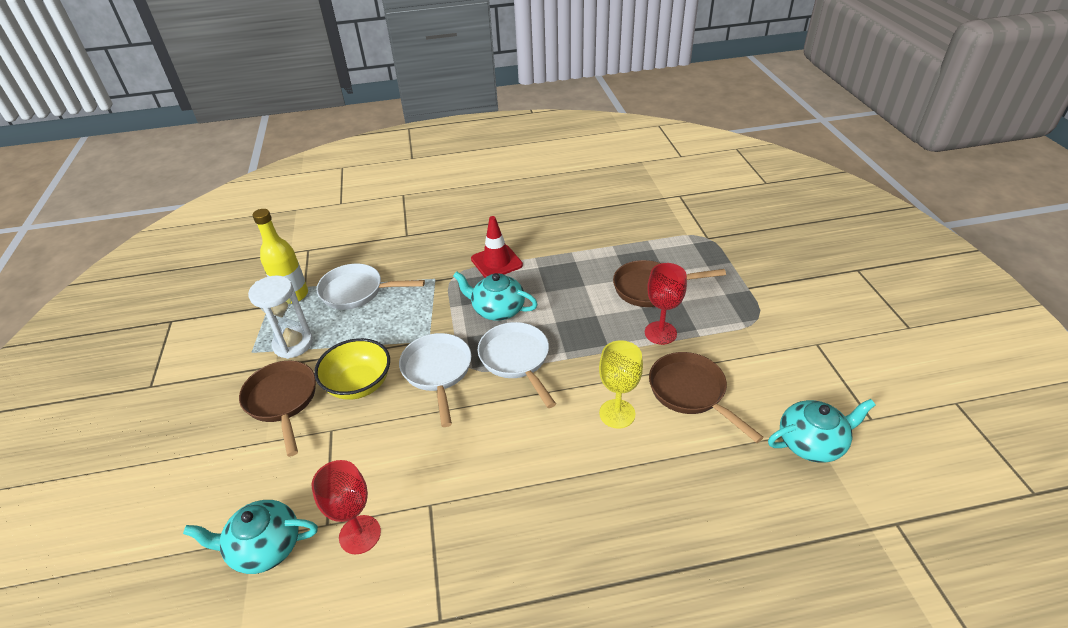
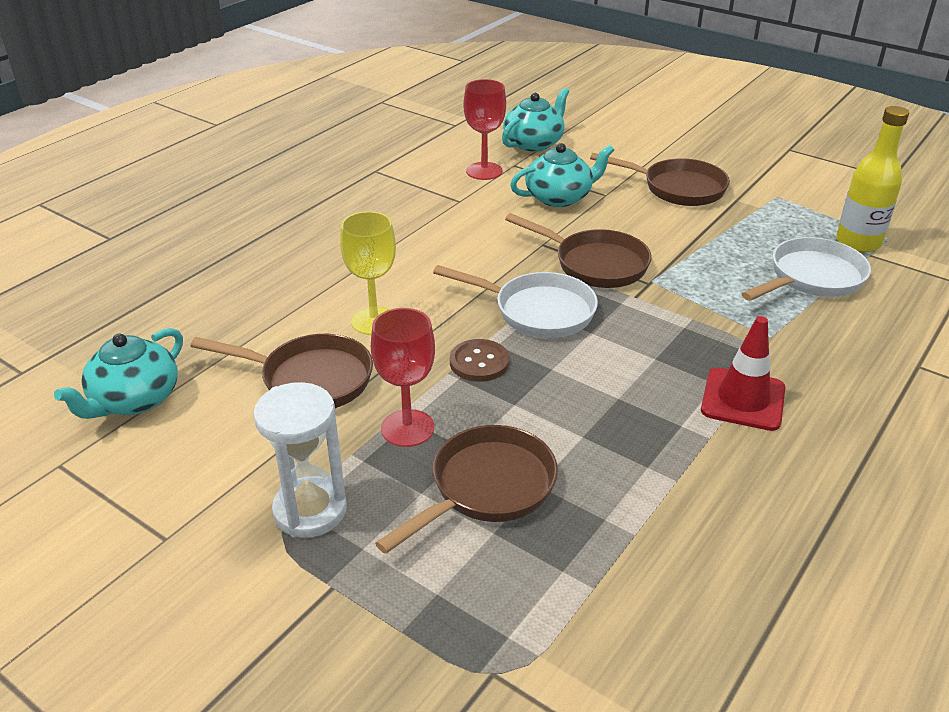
camera: 135 degrees right, 5 degrees down
white hourglass [248,276,313,359] -> white hourglass moved to [253,382,347,538]
yellow bowl [314,338,390,400] -> none
white pan [399,333,471,427] -> brown pan [505,213,652,288]
turquoise teapot [453,271,538,321] -> turquoise teapot moved to [510,143,614,207]
none -> brown button [450,339,509,382]

